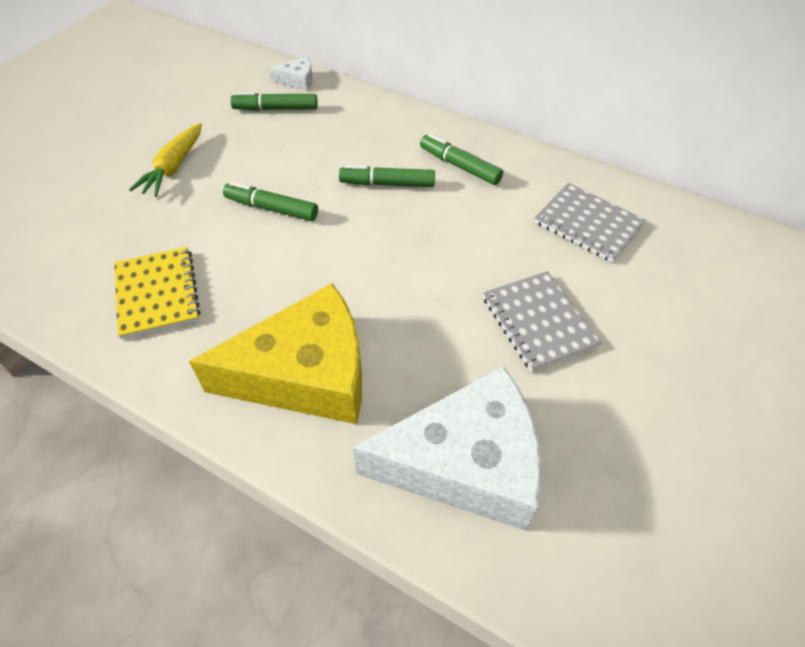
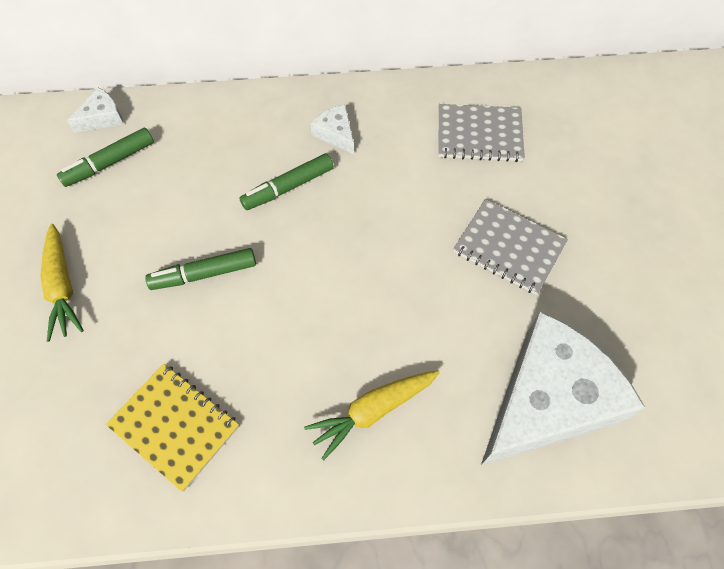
camera: 35 degrees left, 10 degrees up
yellow cheese [189,283,362,424] -> yellow carrot [304,370,440,461]
green marker [420,134,503,185] -> white cheese [311,105,354,154]

